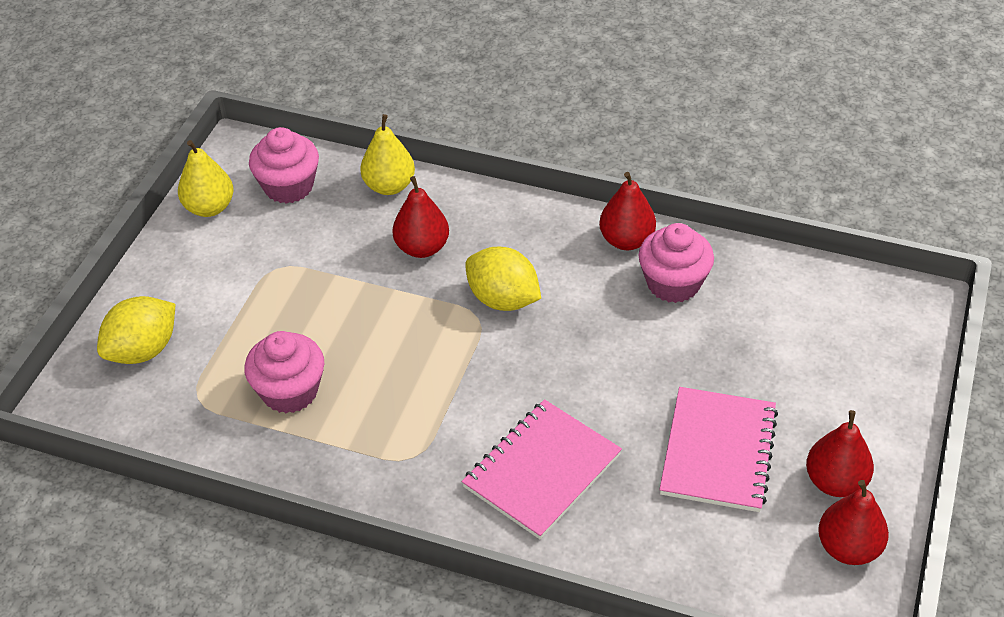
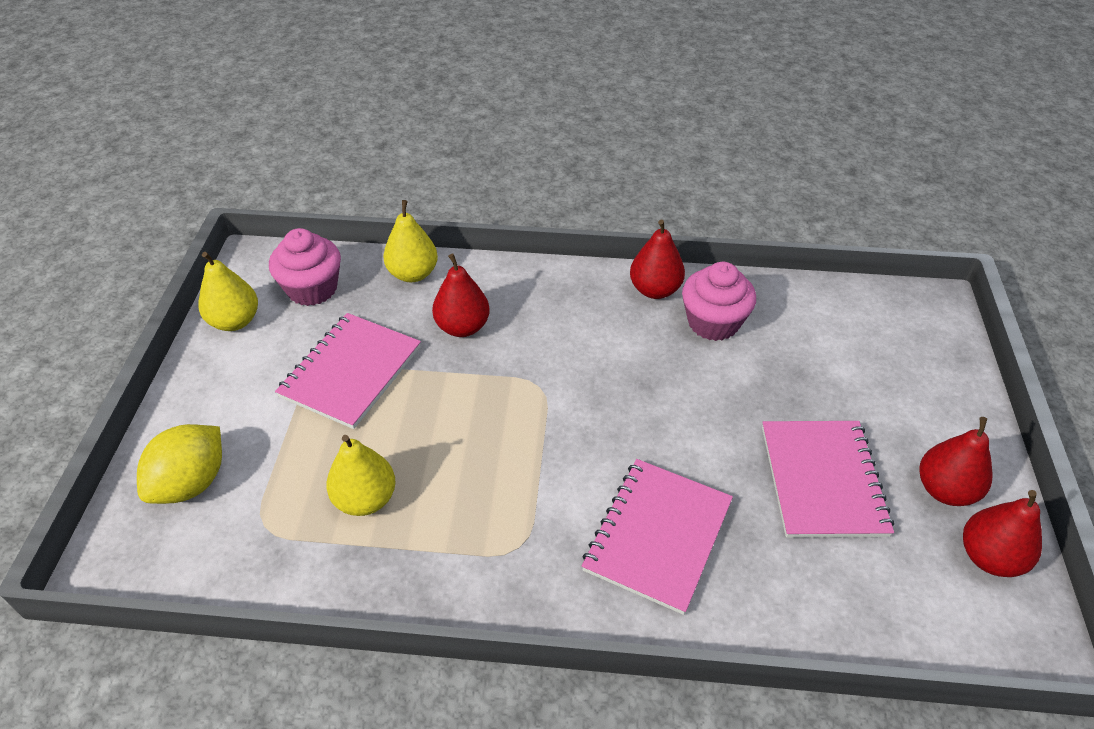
camera: 15 degrees left, 0 degrees up
pink cupcake [244,331,324,413] -> yellow pear [326,435,396,516]
yellow lemon [465,247,541,311] -> none
none -> pink notebook [275,313,421,429]

